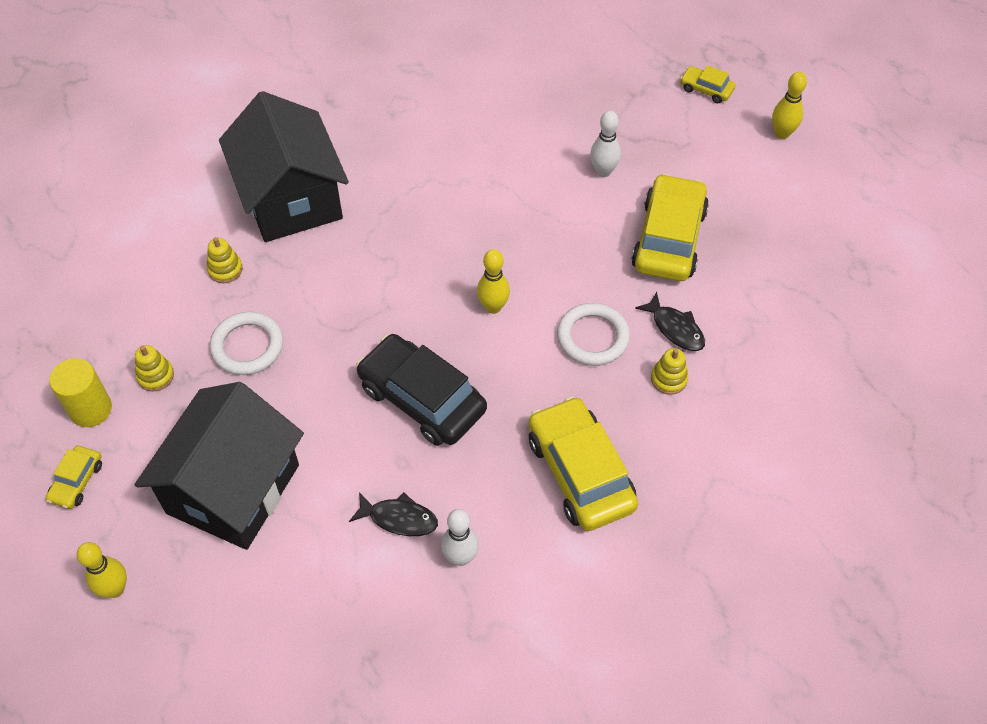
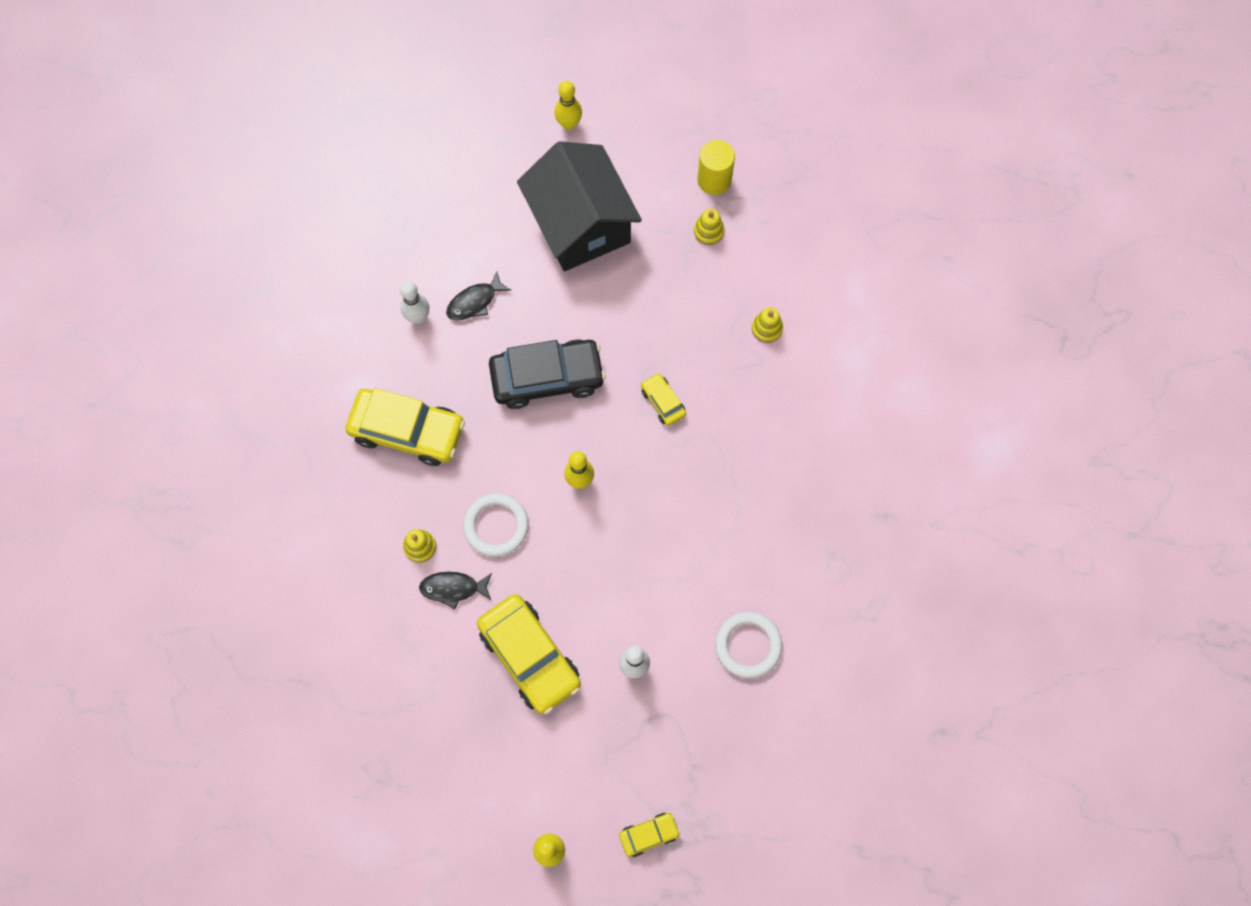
camera: 130 degrees right, 15 degrees up
yellow car [46,446,102,509] -> yellow car moved to [641,373,686,426]
white ring [210,312,283,375] -> white ring moved to [715,612,782,678]
black house [219,91,349,242] -> none

